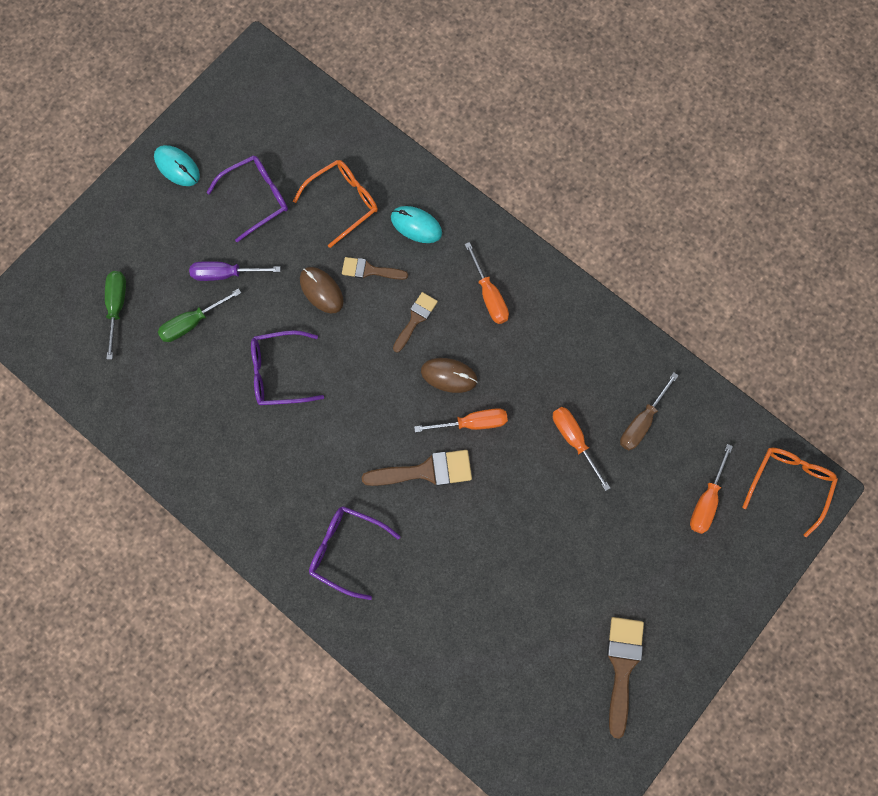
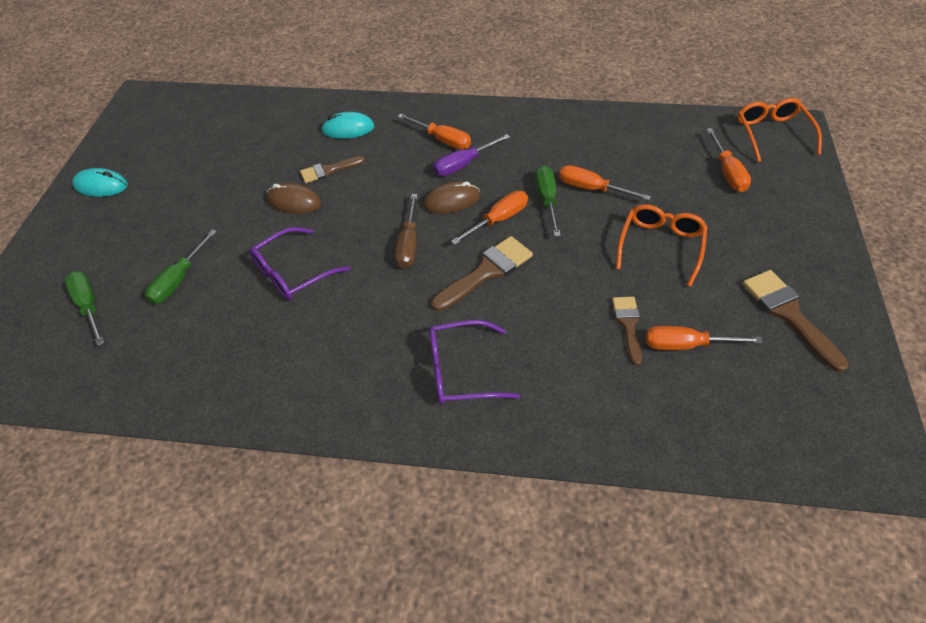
camera: 30 degrees left, 25 degrees down
purple screwdriver [189,261,281,281] -> purple screwdriver moved to [433,134,510,176]
purple glasses [206,155,288,243] -> none
orange glasses [293,160,378,248] -> orange glasses moved to [616,204,708,287]
brown brush [393,292,438,353] -> brown brush moved to [612,297,642,365]
brown screwdriver [620,372,679,450] -> brown screwdriver moved to [395,194,417,269]
none -> green screwdriver [535,166,561,236]
none -> orange screwdriver [646,326,763,350]

